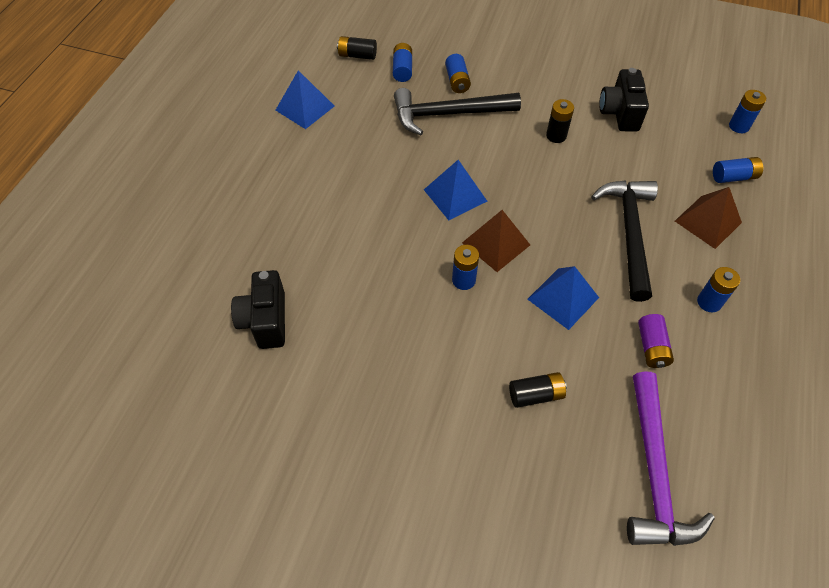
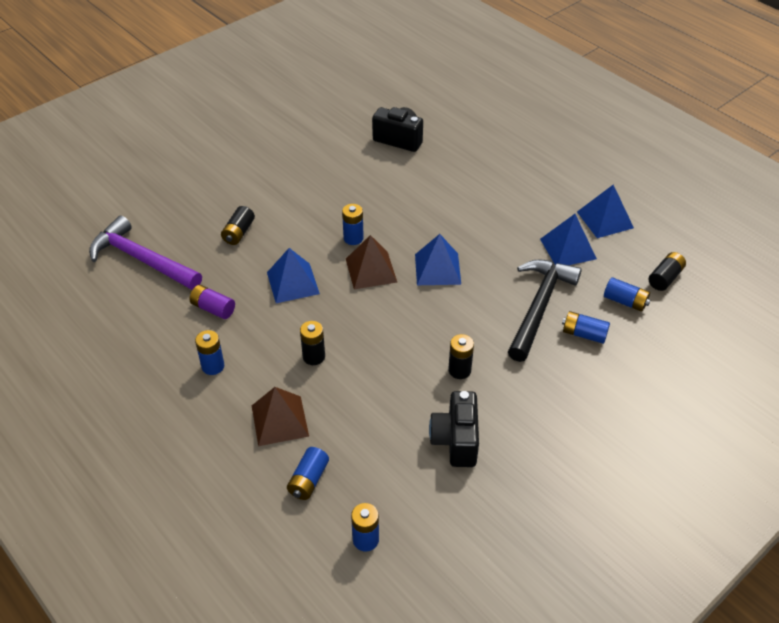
camera: 120 degrees right, 10 degrees down
black hammer [591,180,658,302] -> black battery [300,321,325,365]
black camera [599,68,649,132] -> black camera turned 120 degrees counterclockwise [429,391,479,467]
none -> blue pyramid [540,214,597,265]

